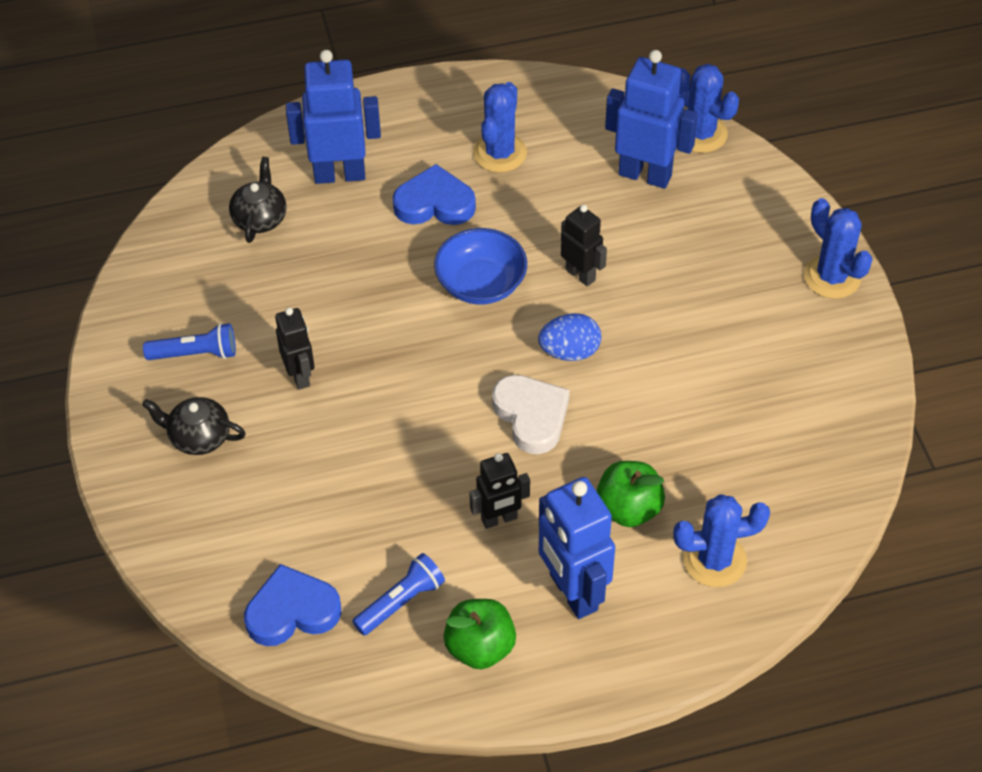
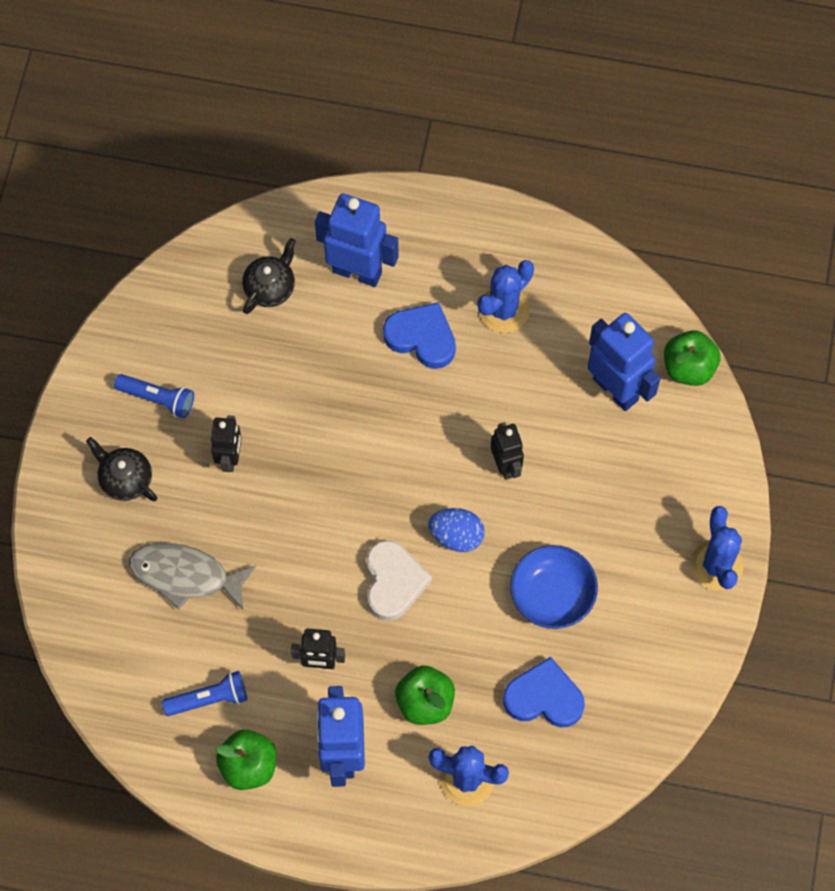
camera: 25 degrees right, 15 degrees up
blue heart [244,564,342,646] -> blue heart moved to [503,657,585,728]
blue bowl [434,228,527,304] -> blue bowl moved to [510,545,598,629]
blue cactus [678,64,739,153] -> green apple [664,330,721,386]
none -> grey fish [129,543,256,610]

